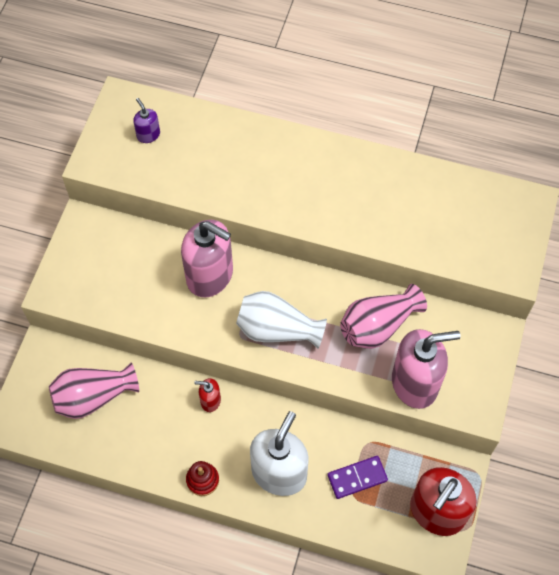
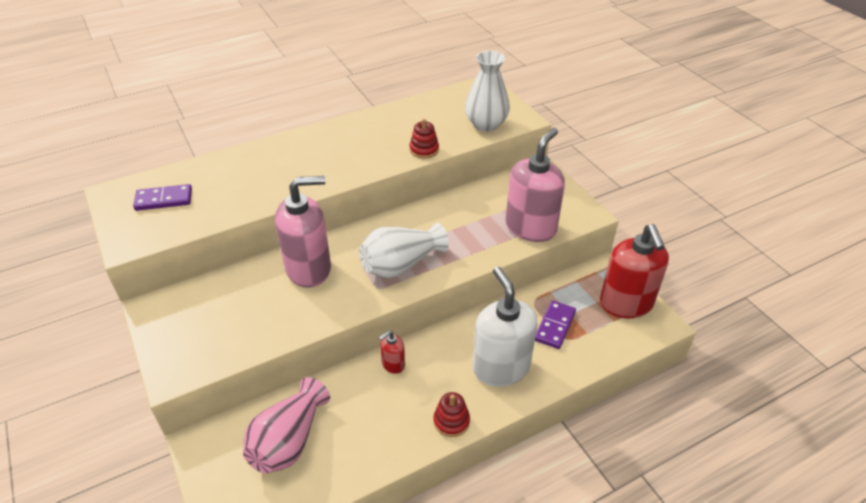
camera: 45 degrees left, 20 degrees down
purple soap dispenser [133,98,160,143] -> purple domino [133,184,192,211]
pink vase [340,284,427,349] -> none
none -> red stacking toy [410,119,439,159]
none -> white vase [465,51,510,132]

